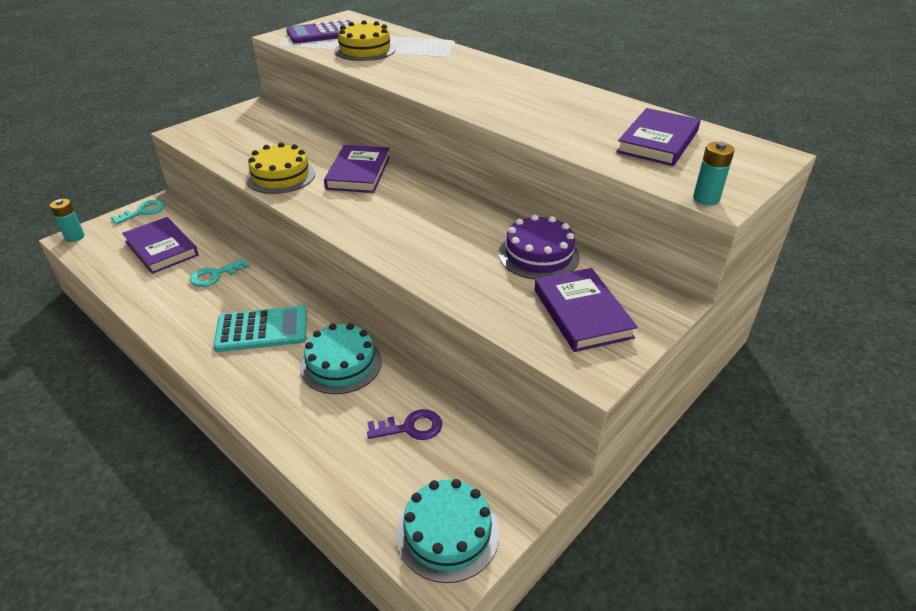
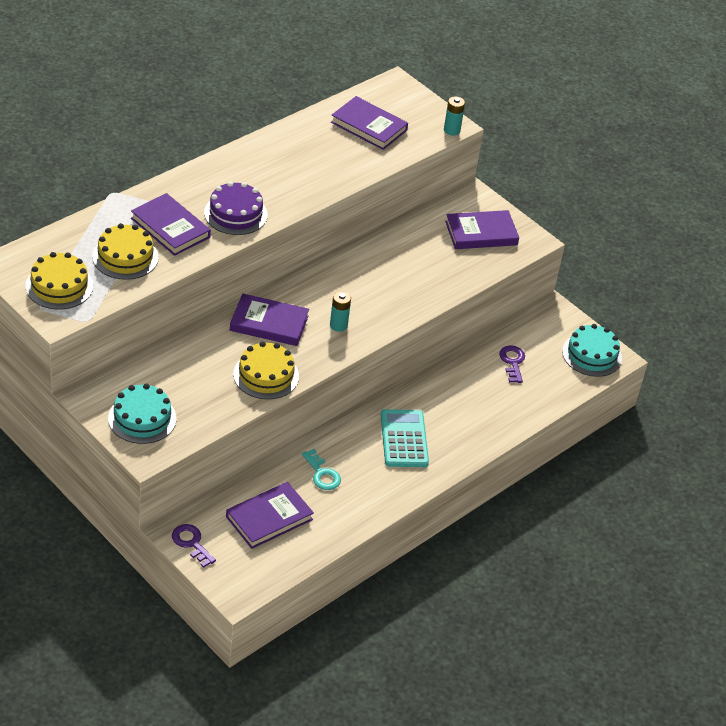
camera: 90 degrees left, 5 degrees up
turquoise battery [50,199,85,242] -> turquoise battery moved to [330,291,351,332]
turquoise key [111,200,165,224] -> purple key [172,524,216,568]
purple calculator [286,20,351,44] -> yellow cake [25,252,93,309]
turquoise cake [300,323,382,394] -> turquoise cake moved to [108,383,176,444]
purple cake [499,214,580,279] -> purple cake moved to [204,181,268,235]
none -> purple book [131,193,211,256]

